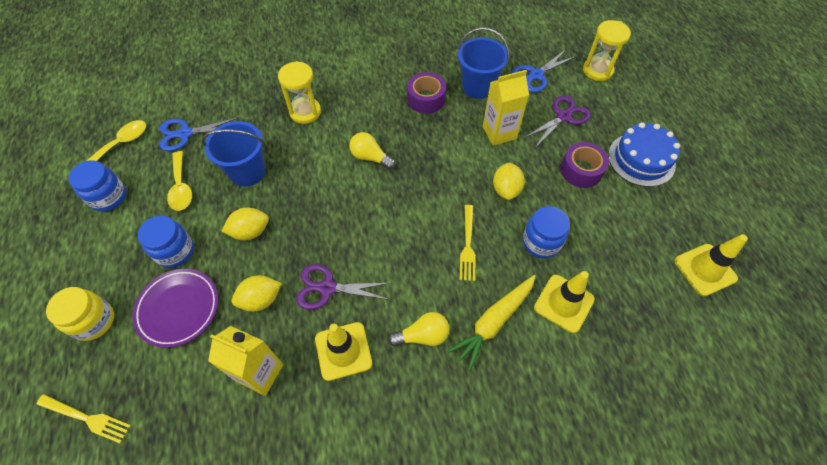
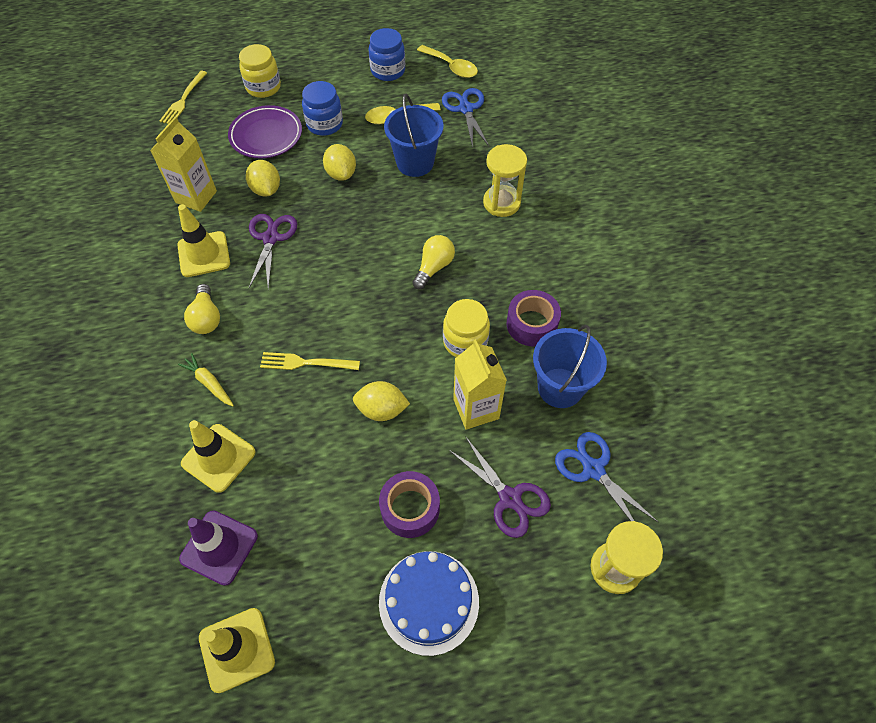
camera: 90 degrees right, 0 degrees up
yellow carrot [448,275,536,371] -> yellow carrot [178,353,234,406], size x0.59
blue jar [523,206,570,258] -> none
none -> purple traffic cone [179,510,258,586]
none -> yellow jar [443,299,490,357]

